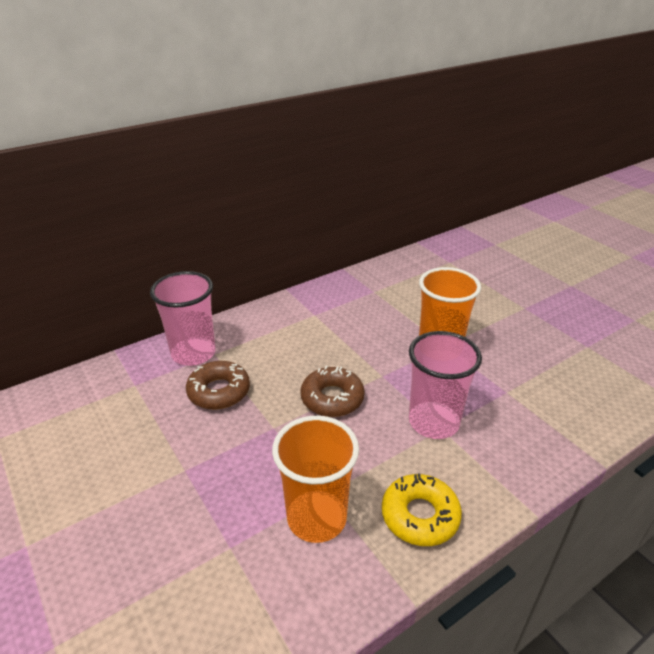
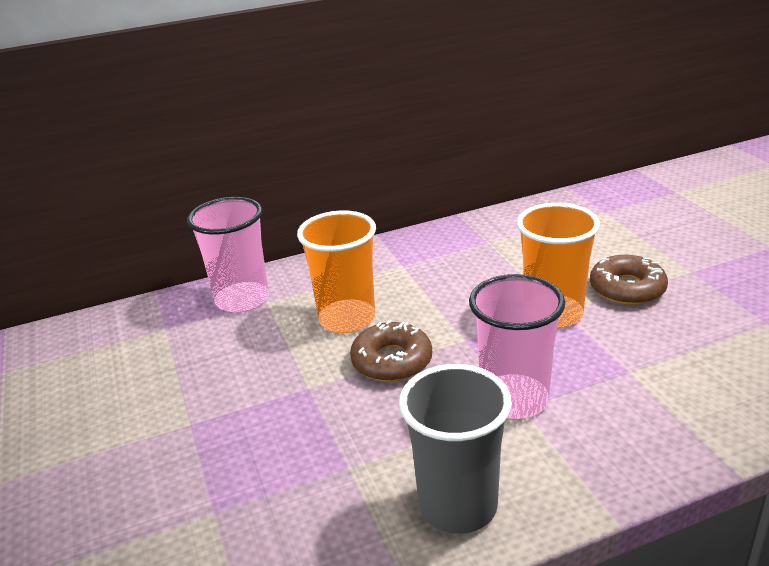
camera: 15 degrees right, 5 degrees down
brown donut [186,361,250,409] -> brown donut moved to [590,255,668,305]
orange cup [272,416,359,543] -> orange cup moved to [297,210,376,333]
yellow donut [382,474,462,546] -> grey cup [399,364,512,534]

